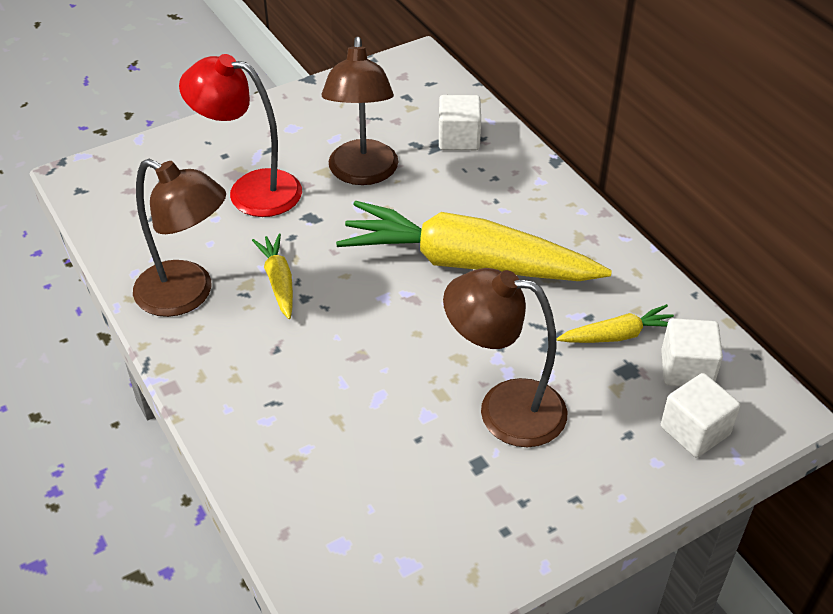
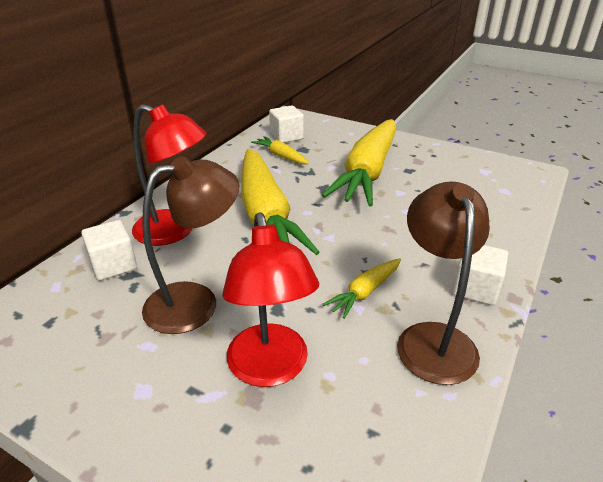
camera: 120 degrees left, 10 degrees down
brown lamp [443,268,567,447] -> yellow carrot [322,119,396,206]
white cube [661,373,740,457] -> white cube moved to [453,245,508,305]
none -> red lamp [132,104,207,246]

